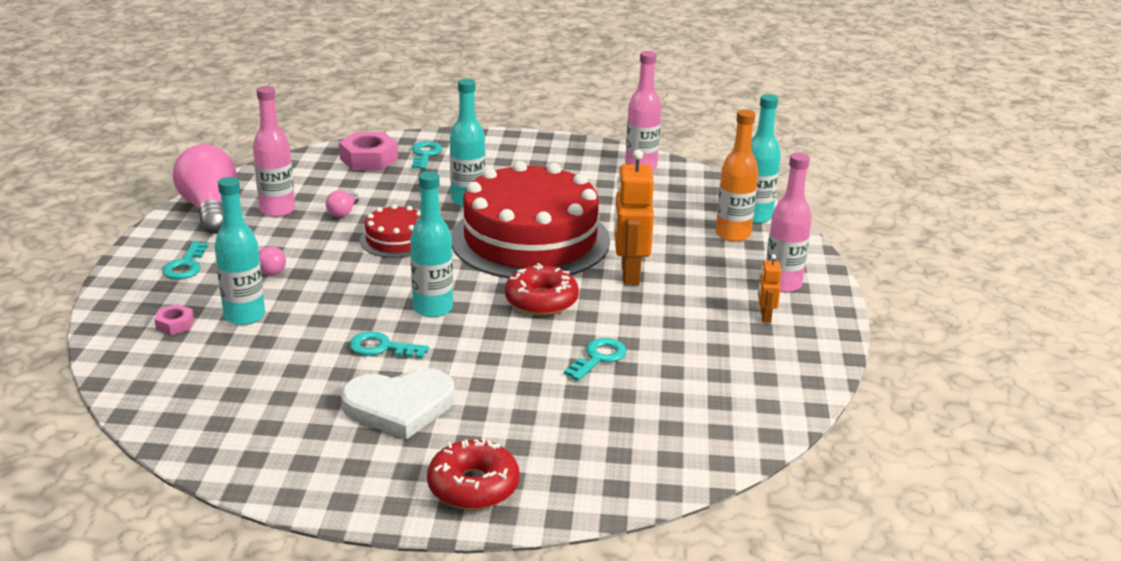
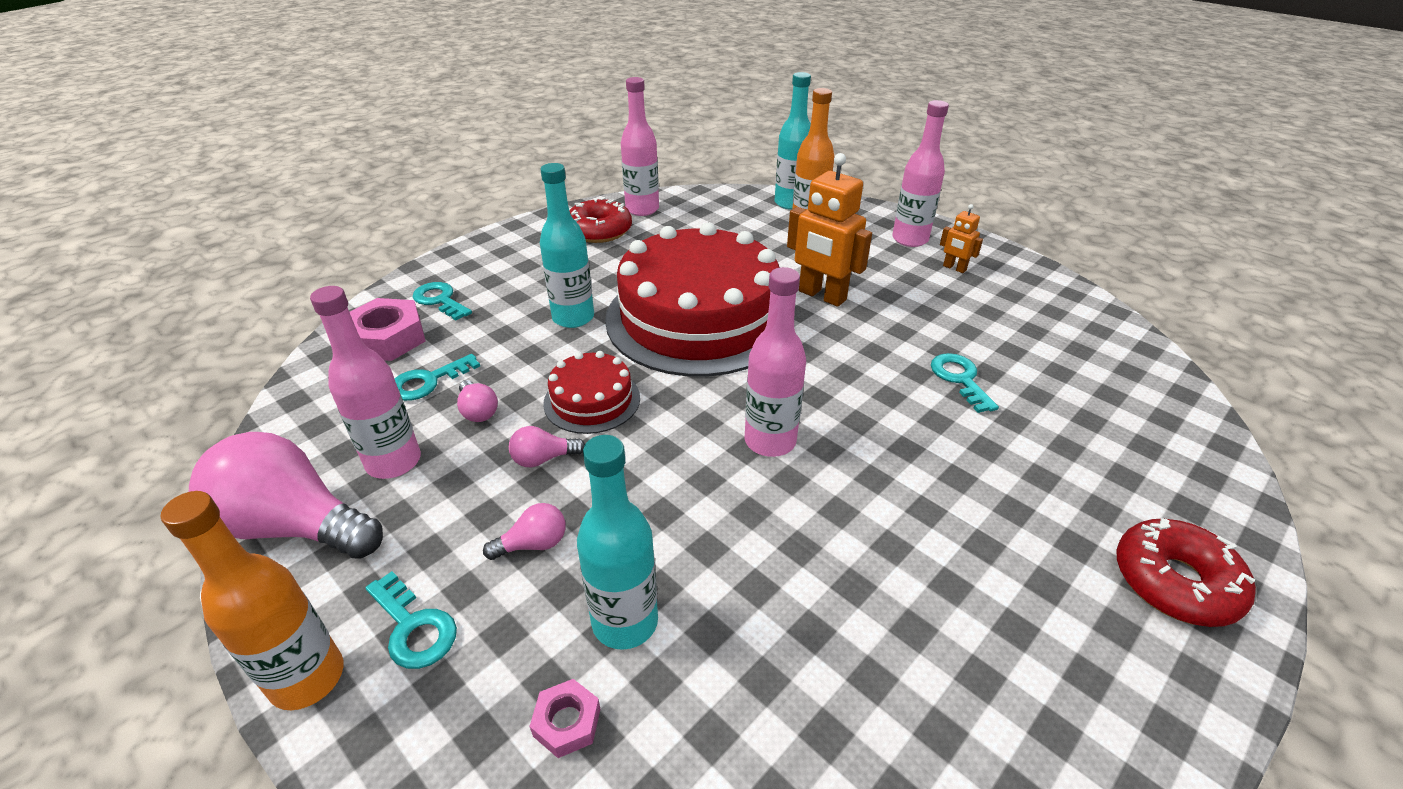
camera: 50 degrees left, 10 degrees up
white heart [341,368,455,440] -> none
turquoise key [349,331,429,359] -> turquoise key moved to [394,354,480,401]
turquoise bottle [410,171,453,317] -> pink bottle [745,267,806,457]
red donut [505,263,579,316] -> red donut moved to [569,197,632,243]
none -> orange bottle [161,491,343,710]
none -> pink light bulb [509,426,585,467]

